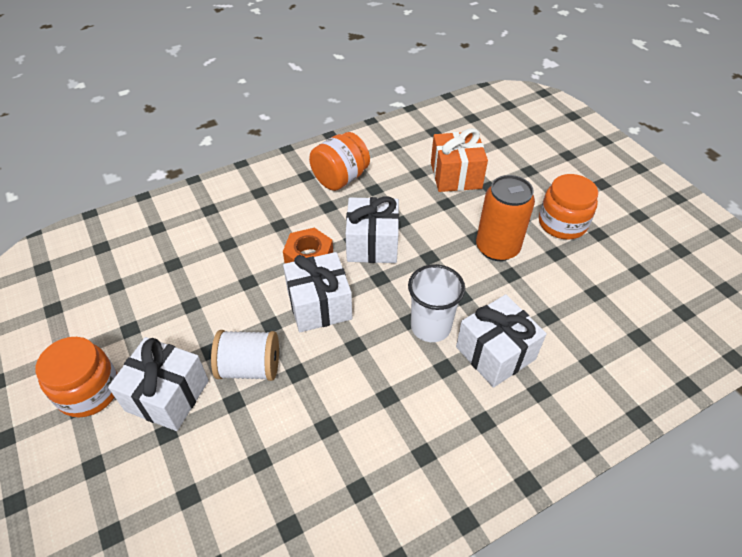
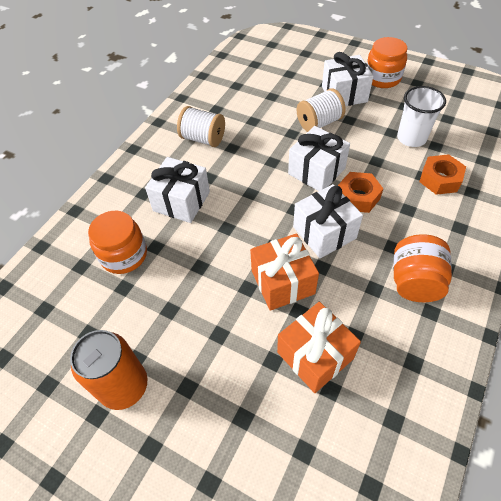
camera: 150 degrees right, 5 degrees up
white cup [408,264,465,342] -> white cup moved to [397,86,446,147]
orange can [476,175,535,261] -> orange can moved to [70,330,147,410]
orange jar [539,174,598,240] -> orange jar moved to [88,211,147,274]
none -> white spool [177,106,225,147]
none -> orange gift [250,233,319,311]
none -> orange nut [419,154,466,195]

